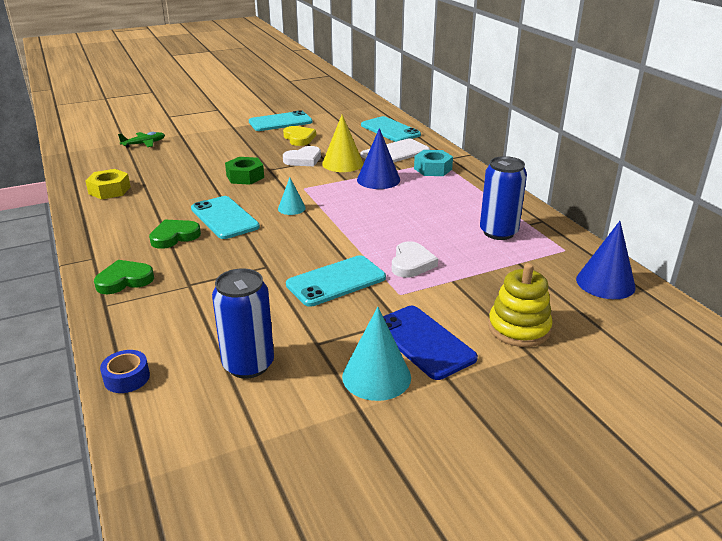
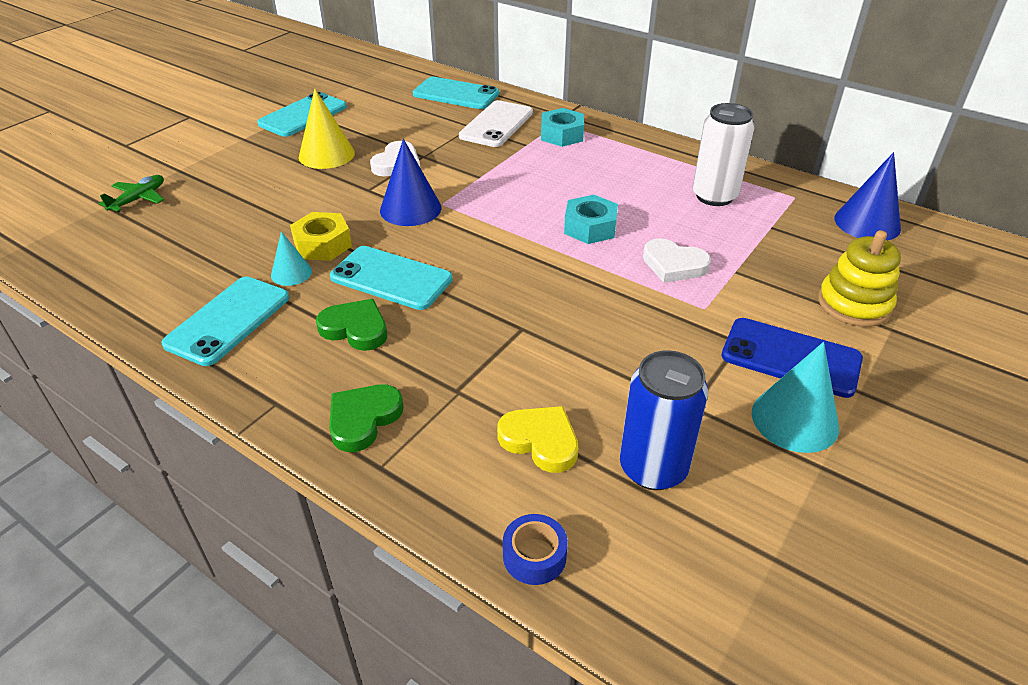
camera: 30 degrees left, 10 degrees up
yellow nut [85,169,131,200] -> yellow nut moved to [290,212,352,261]
green heart [149,220,201,249] -> green heart turned 90 degrees clockwise [316,299,387,351]
green nut [225,157,264,185] -> none
turquoise cone [278,177,306,215] -> turquoise cone moved to [271,231,312,286]
yellow heart [283,126,316,146] -> yellow heart moved to [497,406,578,473]
turquoise phone [286,255,386,307] -> turquoise phone moved to [161,277,289,366]
yellow cone [322,115,363,172] -> yellow cone moved to [299,89,355,169]
blue cone [357,128,400,189] -> blue cone moved to [380,139,442,226]
white heart [392,241,438,278] -> white heart turned 135 degrees clockwise [643,238,711,283]
blue can [480,156,527,240] -> white can [692,103,755,206]
none -> turquoise nut [564,195,618,244]

